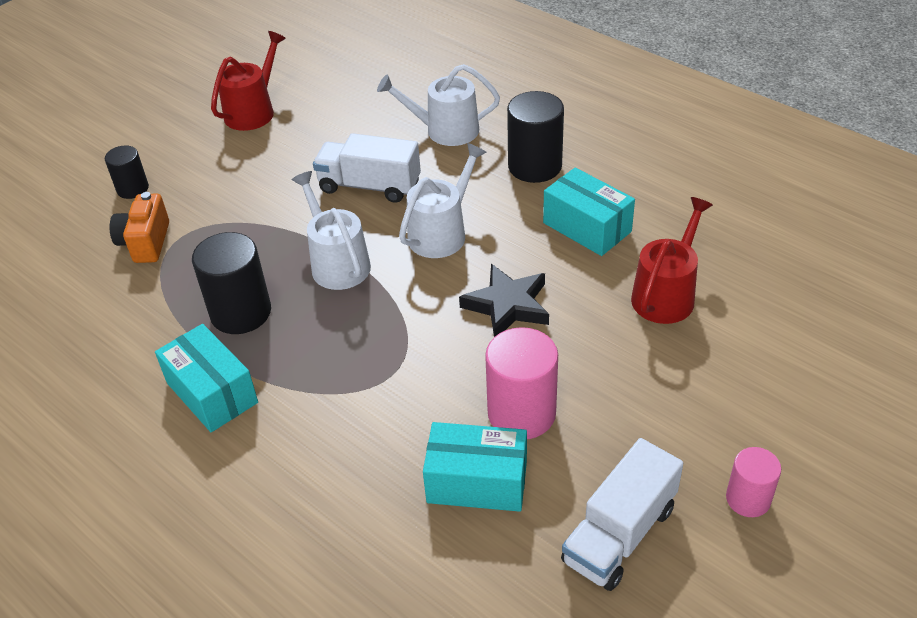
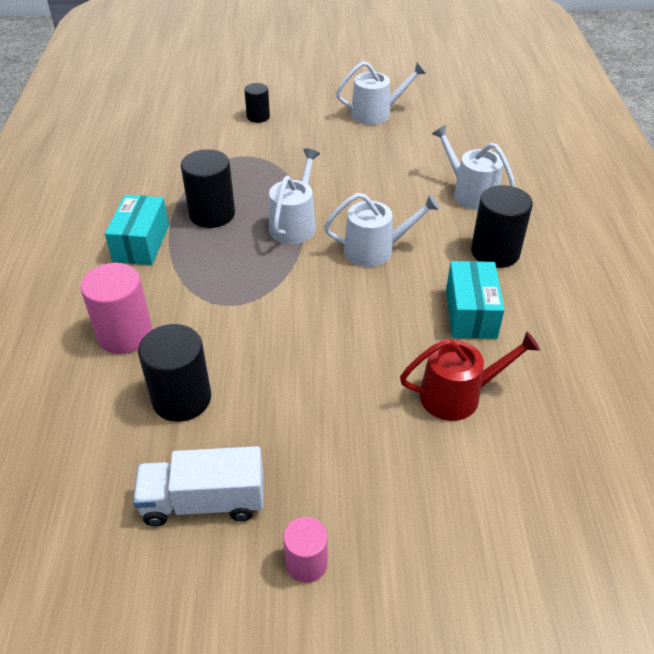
camera: 45 degrees right, 0 degrees up
orange camera [110,192,169,263] -> none
red watering can [211,31,286,131] -> white watering can [336,61,426,125]
white truck [313,133,421,203] -> none
turquoise box [423,422,527,512] -> black cylinder [138,324,211,422]
black star [459,264,549,337] -> none
pink cylinder [485,327,558,439] -> pink cylinder moved to [80,263,152,354]

